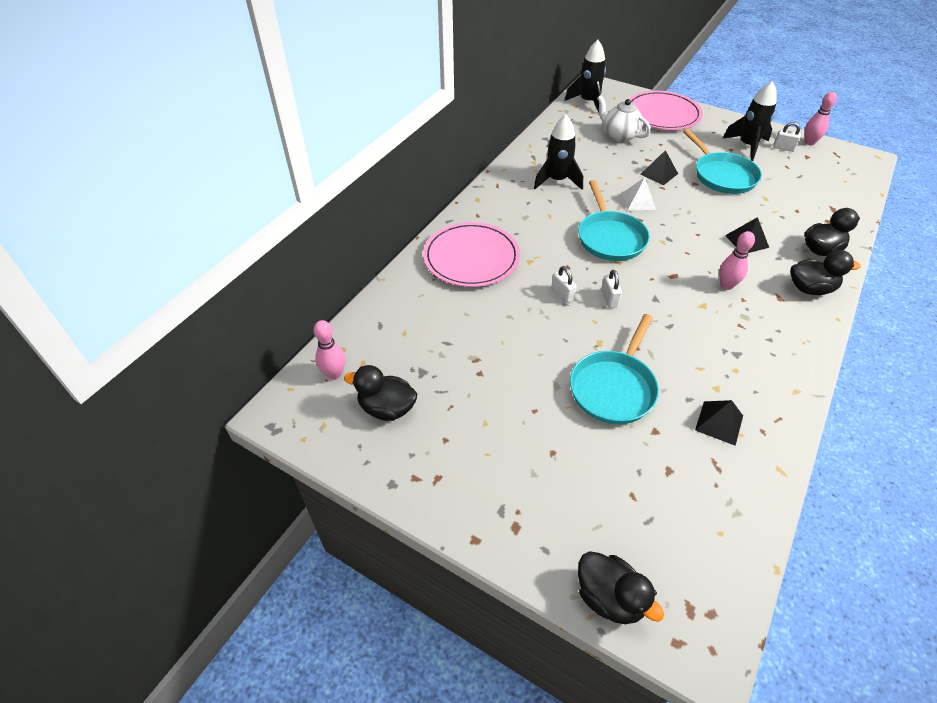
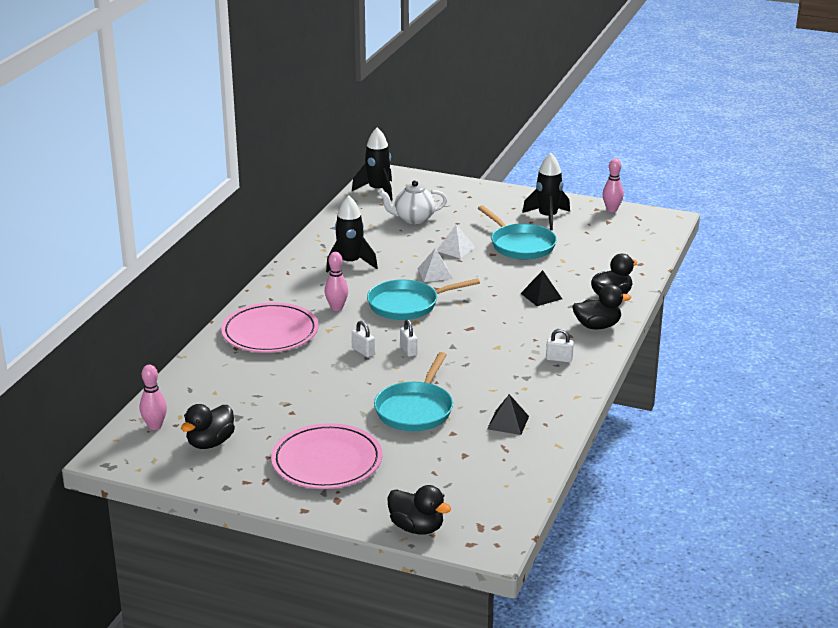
camera: 10 degrees left, 20 degrees down
black duck [344,365,417,421] -> black duck turned 60 degrees counterclockwise [181,404,235,449]
turquoise pan [578,180,650,261] -> turquoise pan turned 90 degrees clockwise [367,278,480,320]
white teapot [597,95,651,142] -> white teapot turned 45 degrees counterclockwise [379,181,447,224]
pink plate [630,91,703,130] -> pink plate moved to [271,423,383,489]
black pyramid [640,150,678,185] -> white pyramid [437,224,475,258]
pink bowling pin [719,231,755,290] -> pink bowling pin moved to [325,252,348,311]
white padlock [773,122,801,152] -> white padlock moved to [546,329,574,363]

